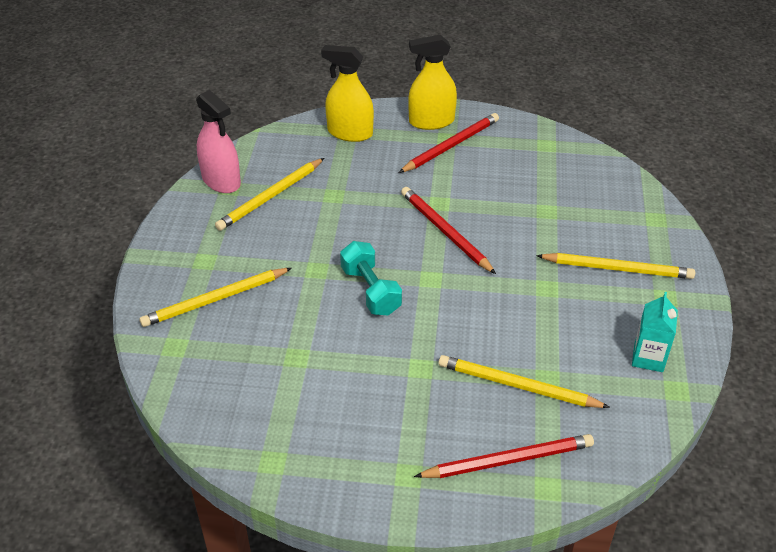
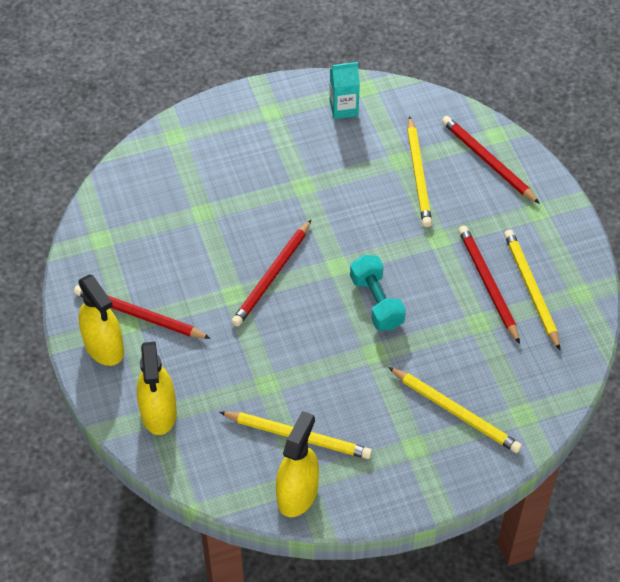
camera: 115 degrees left, 10 degrees up
pink spray bottle [196,90,241,193] -> yellow spray bottle [276,411,319,517]
turquoise dumbbell [340,241,402,316] -> turquoise dumbbell turned 60 degrees counterclockwise [350,255,406,330]
yellow pencil [536,253,695,279] -> yellow pencil moved to [504,230,560,350]
none -> red pencil [458,226,520,344]

